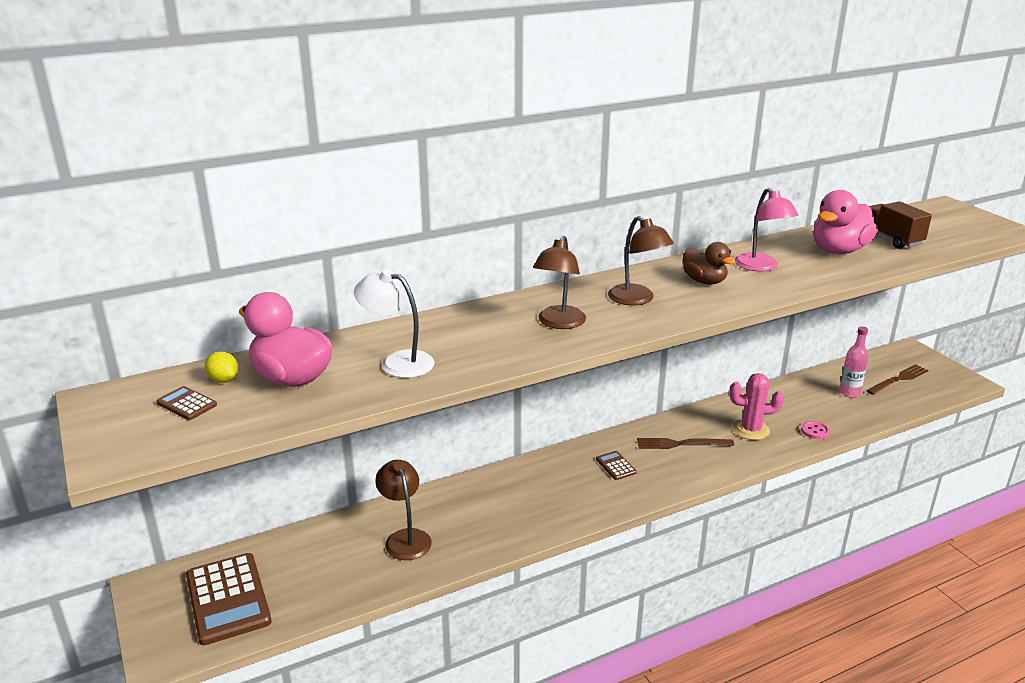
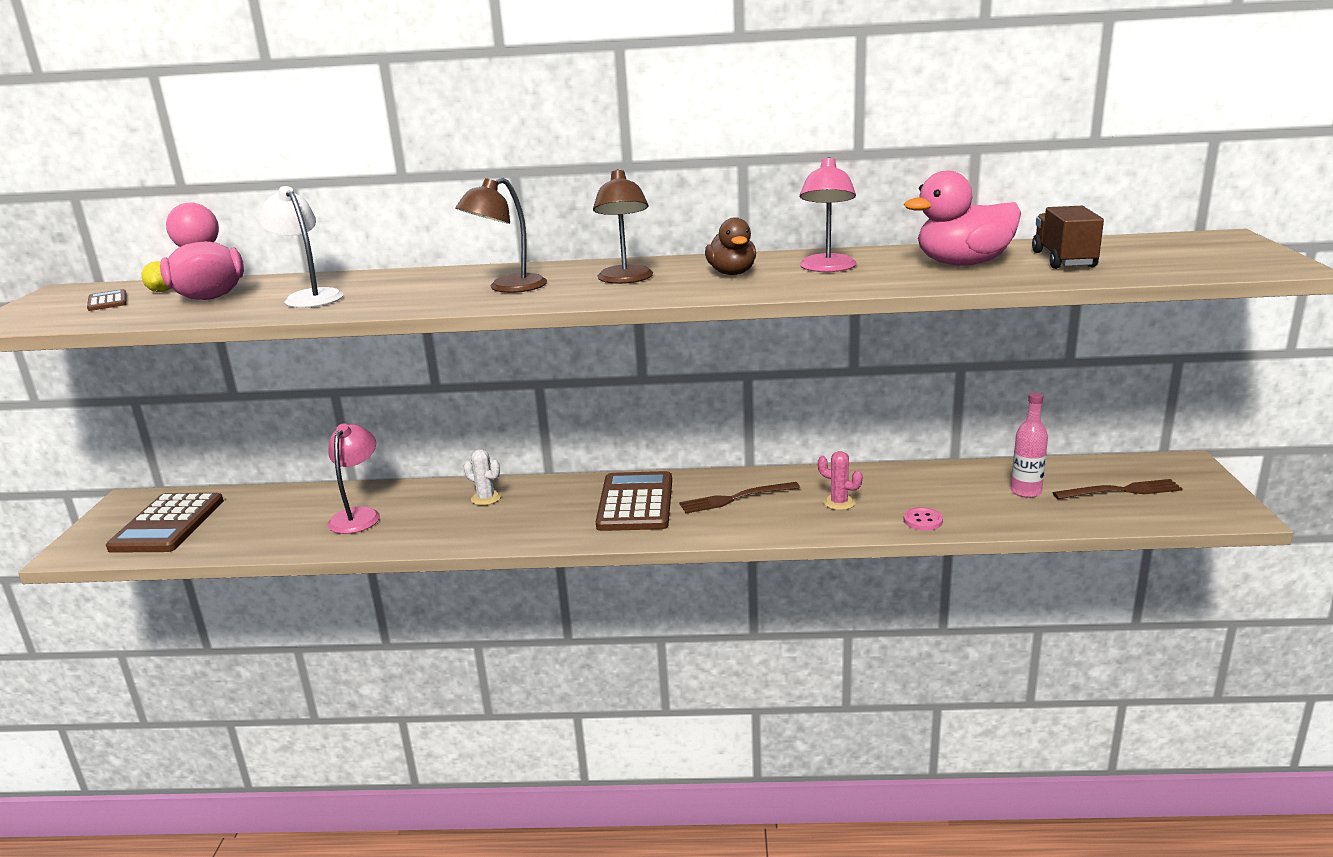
camera: 30 degrees right, 5 degrees down
brown lamp [375,460,432,560] -> pink lamp [328,423,380,534]
brown calculator [596,451,637,480] -> brown calculator [596,471,672,531], size x2.20
brown fork [637,438,734,449] -> brown fork turned 45 degrees counterclockwise [679,482,800,514]
pink cactus [729,373,784,440] -> pink cactus [818,451,862,510], size x0.65
none -> white cactus [464,449,501,505]

